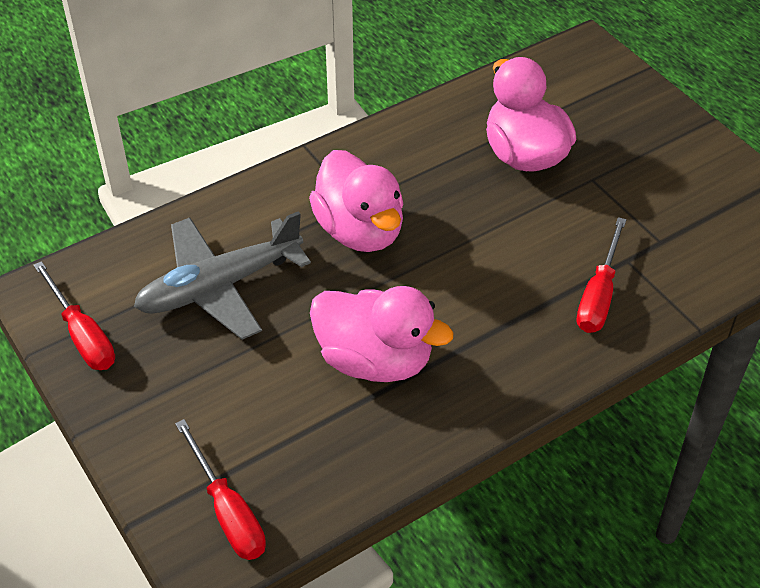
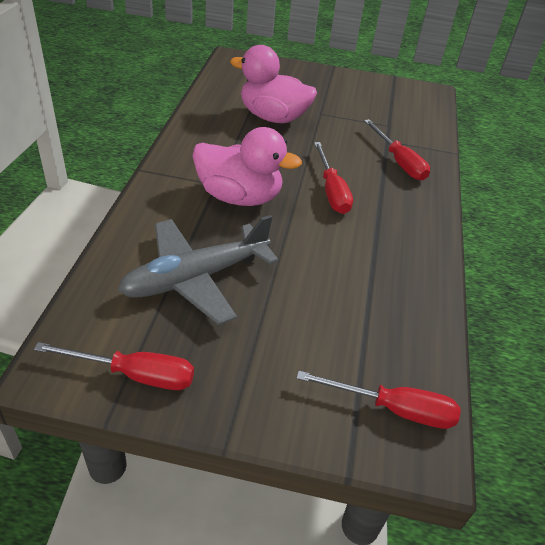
camera: 50 degrees left, 5 degrees down
grey plane [134,211,311,340] -> grey plane turned 45 degrees clockwise [118,215,279,325]
pink duck [310,286,454,382] -> none
none -> red screwdriver [314,142,353,214]

